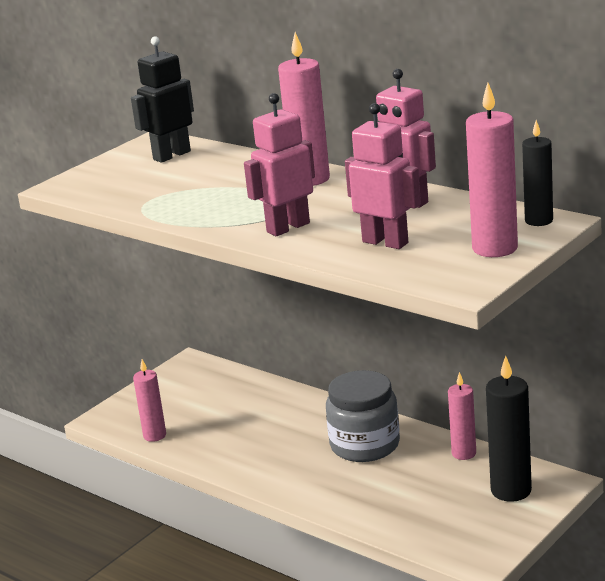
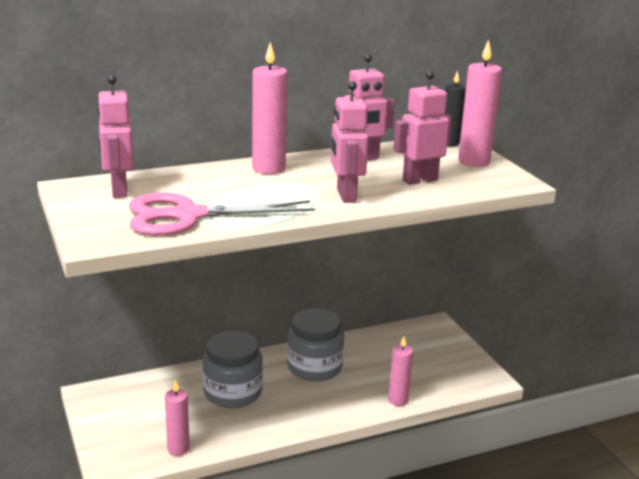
camera: 65 degrees left, 0 degrees up
black robot [131,36,194,163] -> pink robot [97,75,134,198]
pink candle [448,372,476,460] -> pink candle moved to [388,337,413,406]
black candle [486,356,532,502] -> none
none -> pink scissors [129,193,315,236]
none -> grey jar [203,331,263,408]

